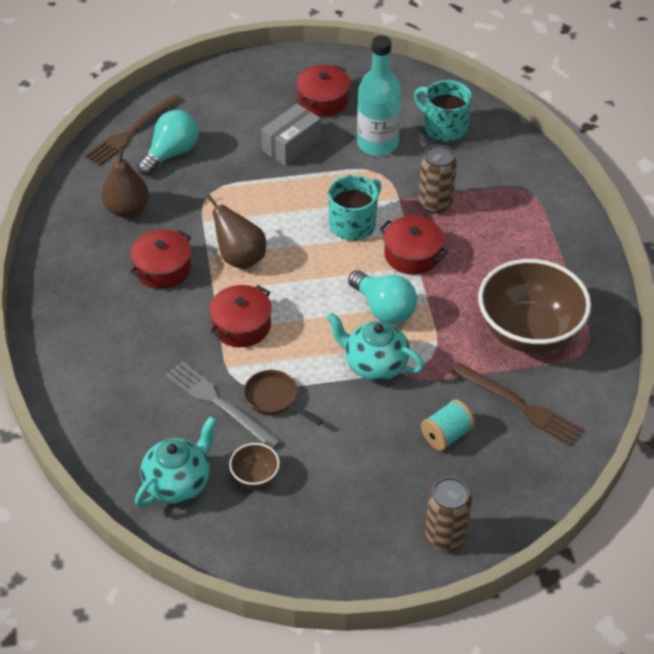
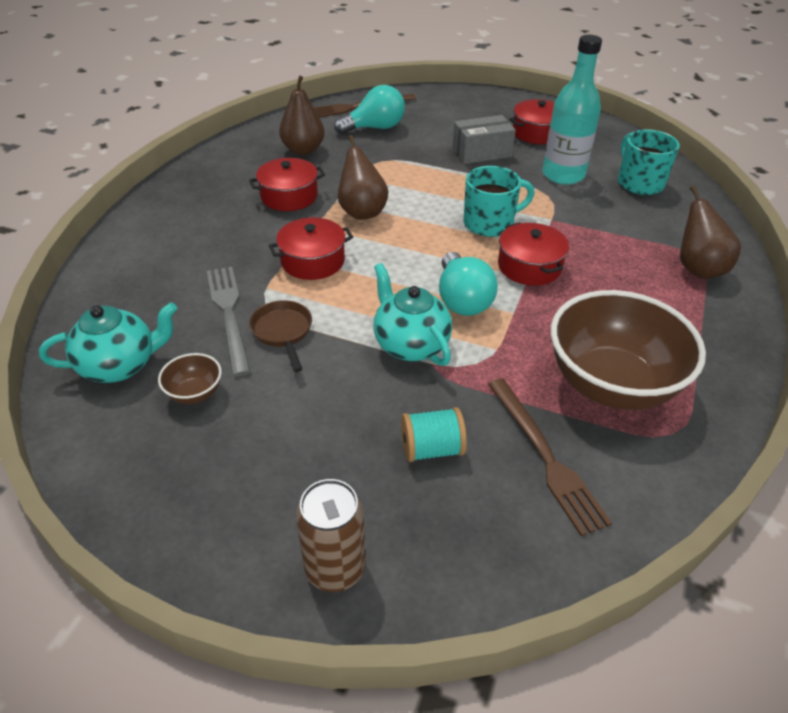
camera: 30 degrees right, 5 degrees down
brown can [419,145,457,213] -> none
none -> brown pear [680,185,741,279]

